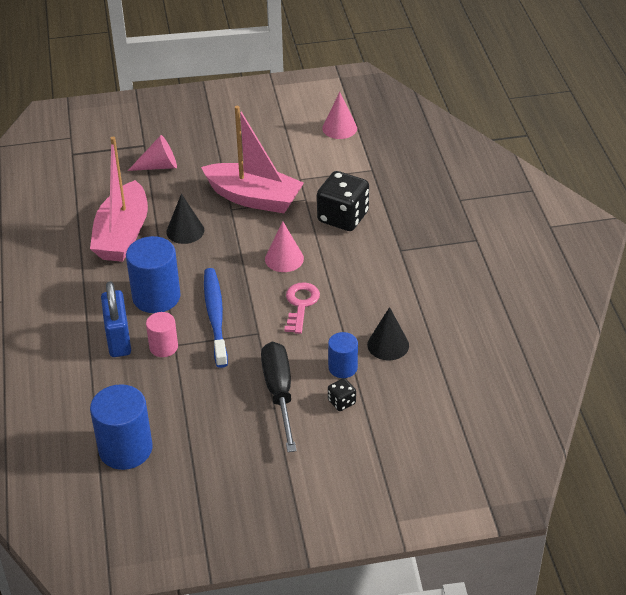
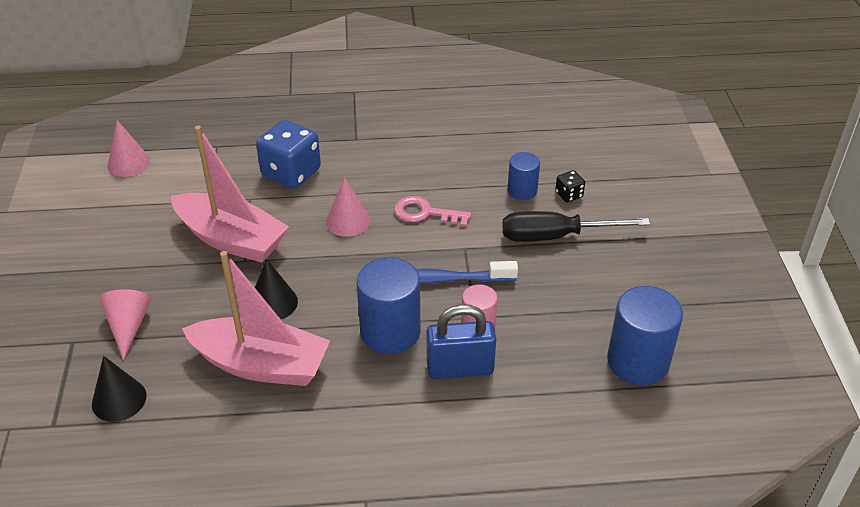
camera: 85 degrees left, 0 degrees up
pink boat [201,106,304,213] -> pink boat turned 90 degrees clockwise [171,126,289,263]
black dice [317,171,369,231] -> blue dice [256,120,321,189]
black cone [367,307,409,360] -> black cone moved to [92,356,147,422]

